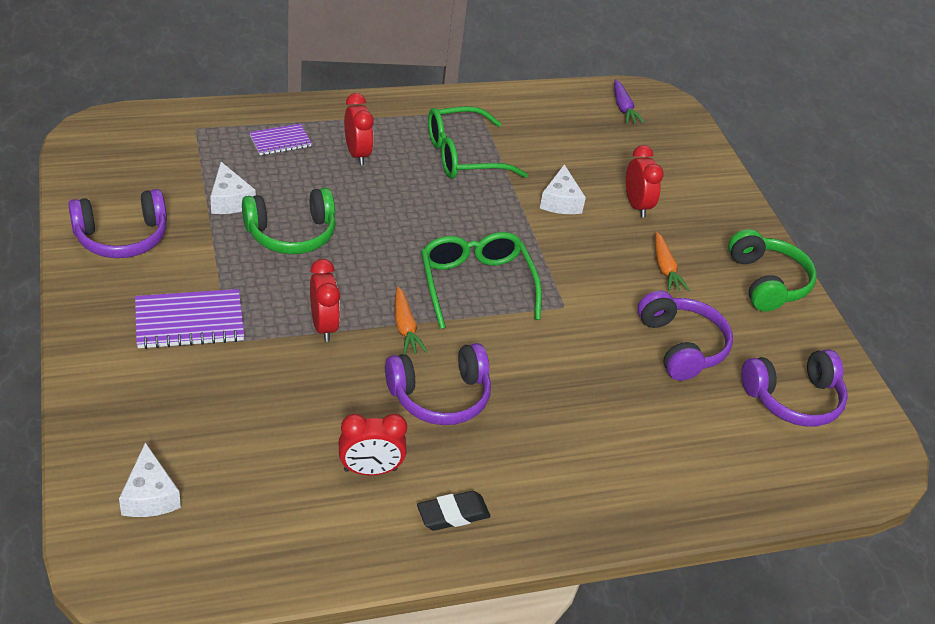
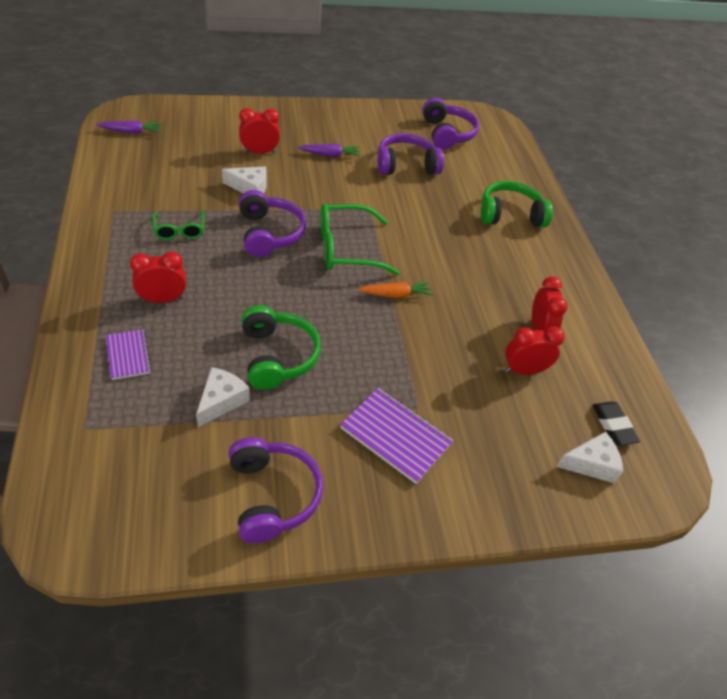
camera: 85 degrees left, 5 degrees up
purple notebook [135,289,244,349] -> purple notebook turned 45 degrees counterclockwise [340,388,453,484]
white cheese [210,162,256,214] -> white cheese turned 45 degrees counterclockwise [196,367,250,427]
red clock [310,259,340,342] -> red clock moved to [505,326,565,375]
purple headphones [385,343,491,425] -> purple headphones moved to [239,190,306,257]
black eraser [417,491,491,531] -> black eraser moved to [592,402,640,446]
green glasses [428,106,528,179] -> green glasses [152,212,204,240], size x0.56
orange carrot [655,232,690,292] -> purple carrot [298,144,360,157]
green headphones [728,229,817,312] -> green headphones moved to [481,181,552,228]

